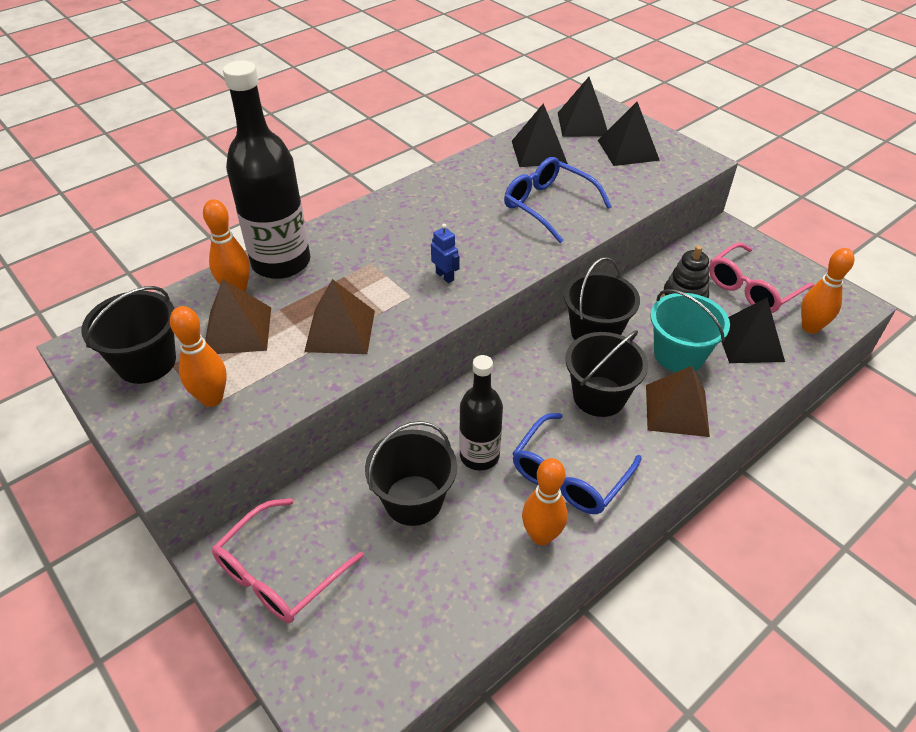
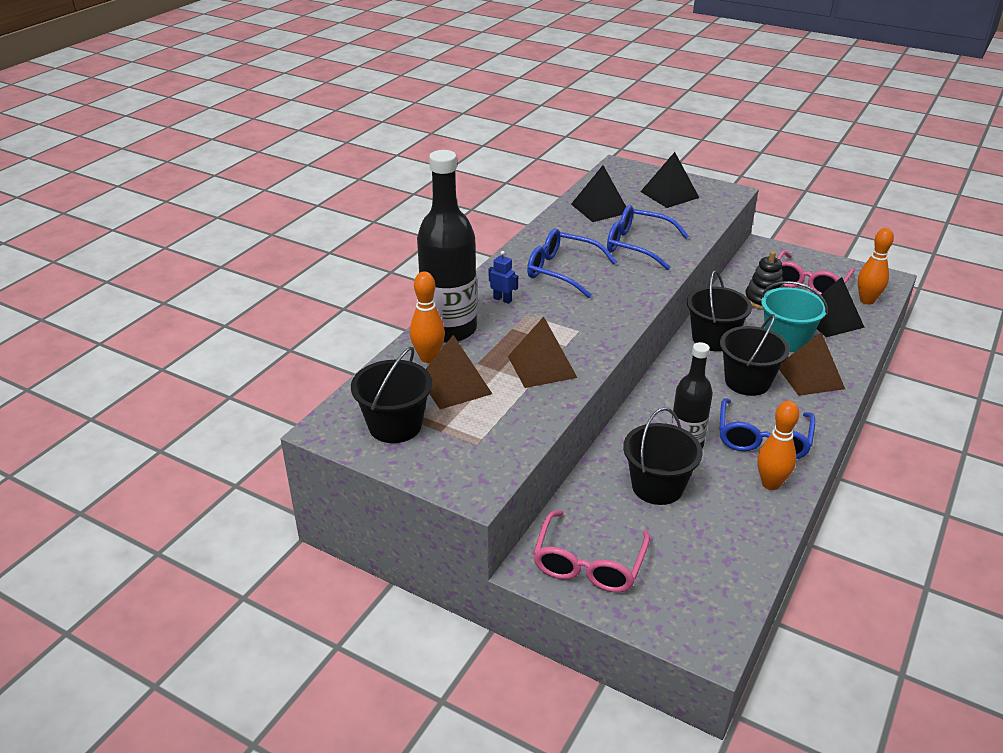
camera: 20 degrees left, 10 degrees down
orange bowling pin [170,306,227,407] -> none
blue robot [431,224,460,283] -> blue robot moved to [489,251,518,304]
black pyramid [558,77,608,137] -> none
none -> blue glasses [527,229,617,298]

